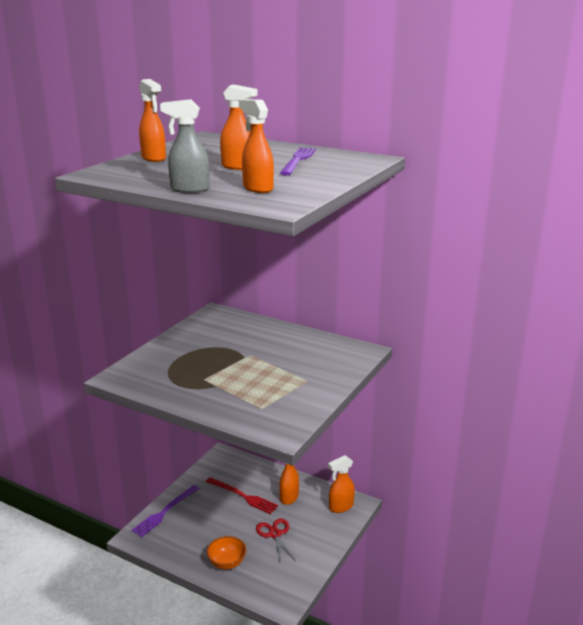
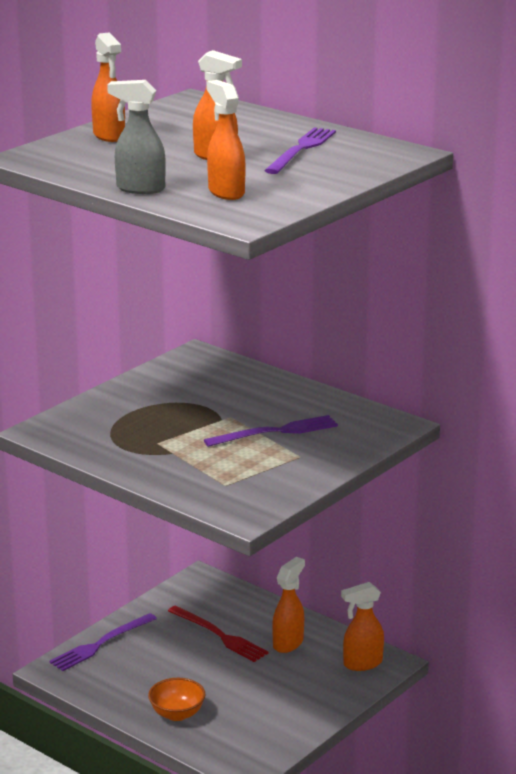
camera: 10 degrees right, 0 degrees up
red scissors [256,518,296,561] -> none
none -> purple fork [204,415,338,447]

